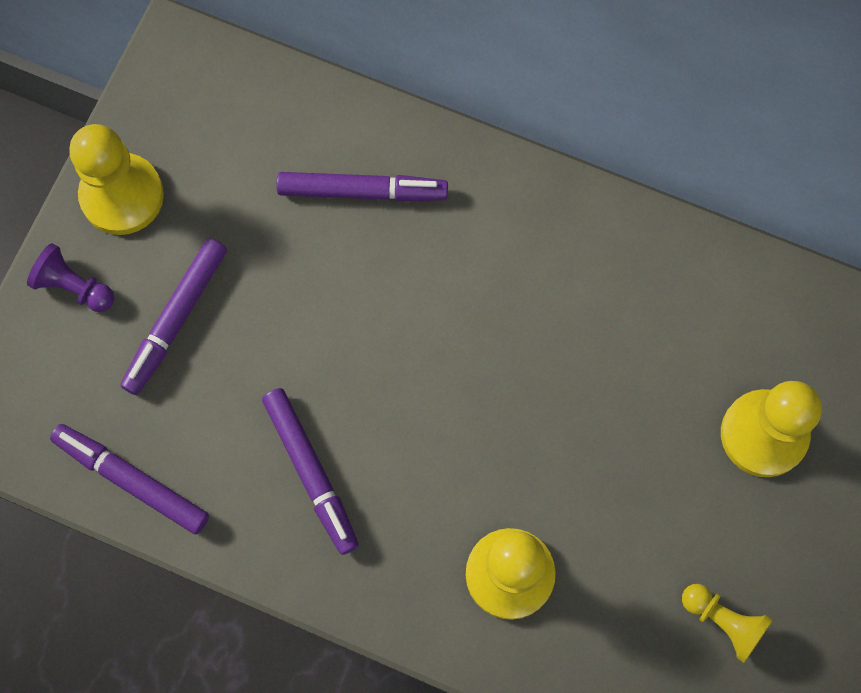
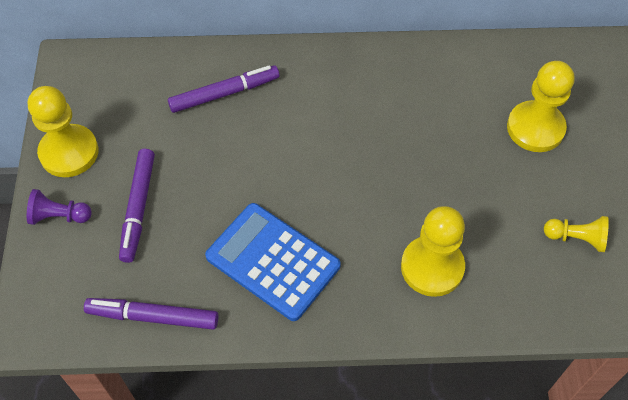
camera: 25 degrees left, 15 degrees down
purple marker [262,388,359,555] -> blue calculator [205,203,341,321]

